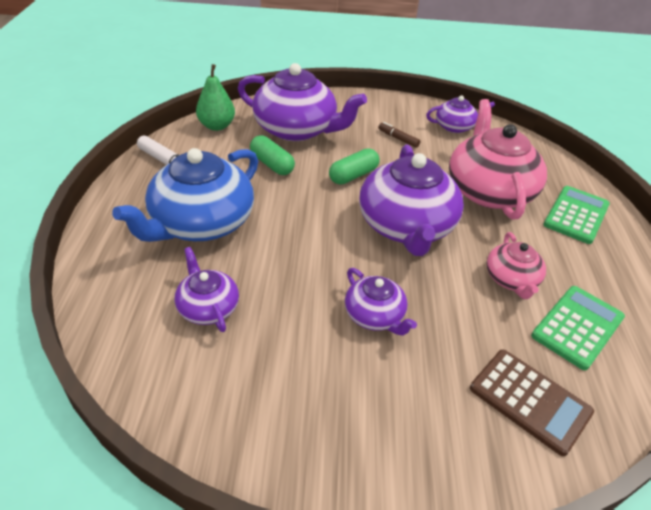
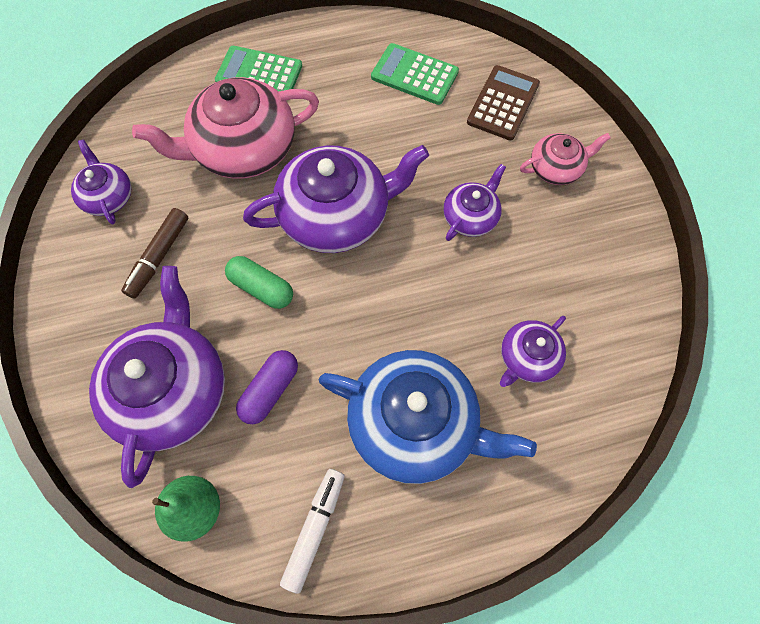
camera: 105 degrees left, 25 degrees up
green capsule [250,135,295,175] -> purple capsule [236,350,298,424]
brown marker [378,122,420,148] -> brown marker [121,208,188,299], size x1.55
pink teapot [486,232,546,299] -> pink teapot moved to [520,133,611,185]

